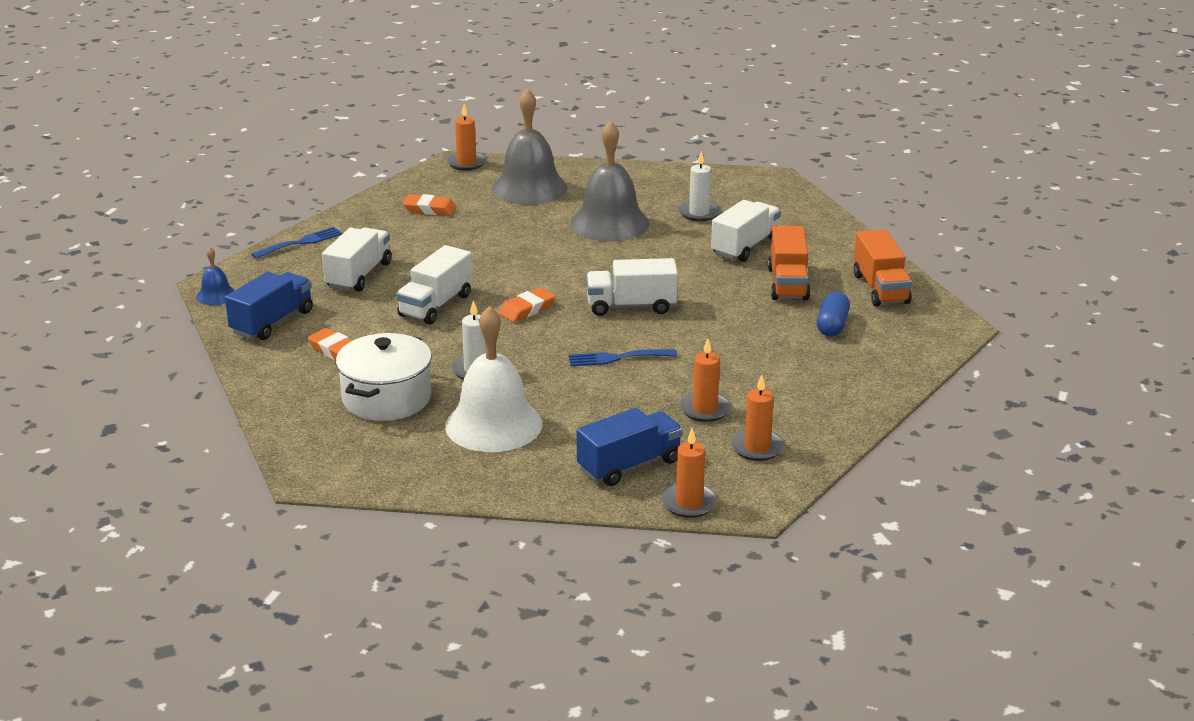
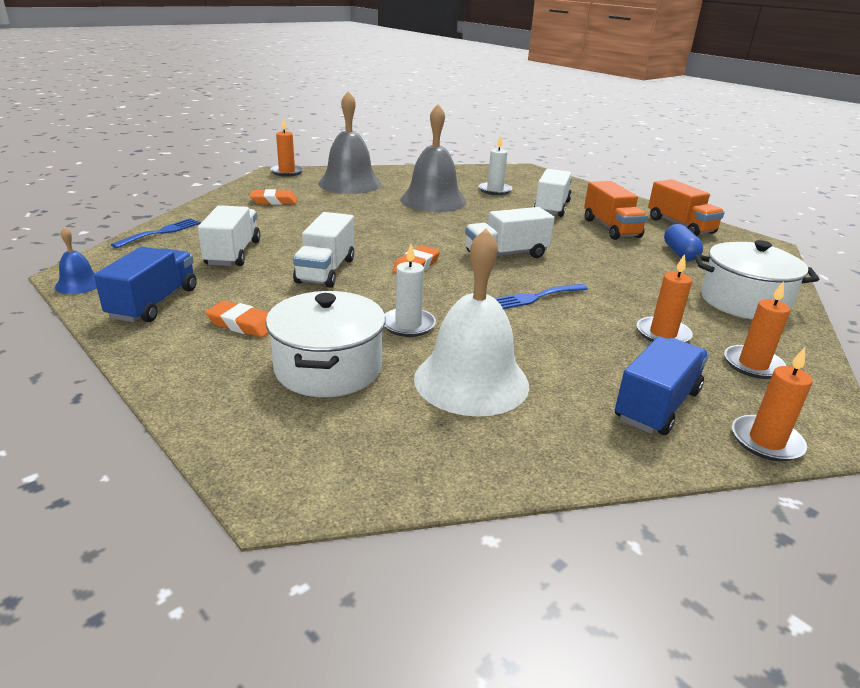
camera: 20 degrees left, 0 degrees up
none -> white pot [695,240,819,319]

